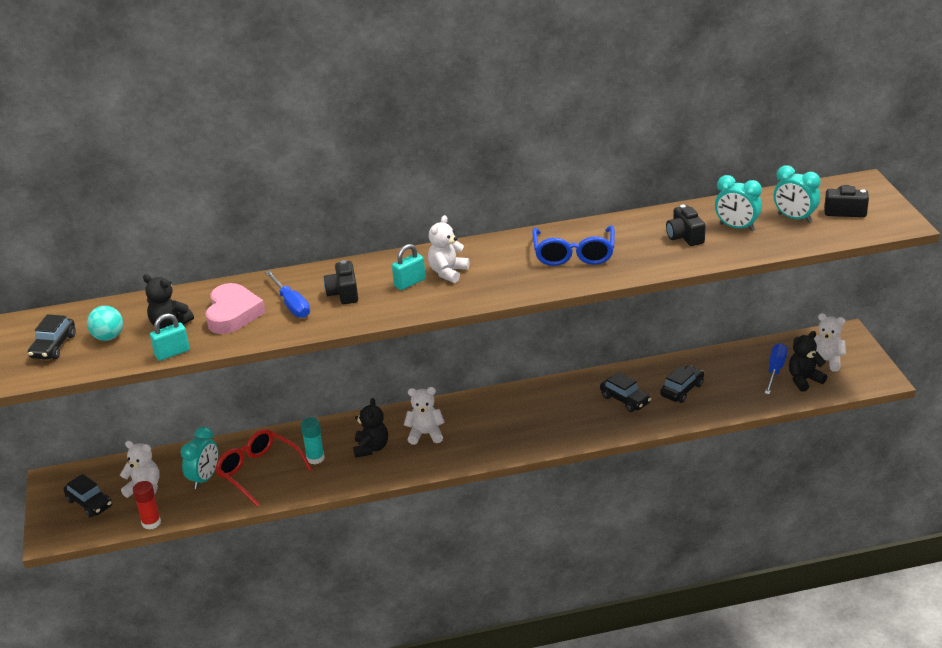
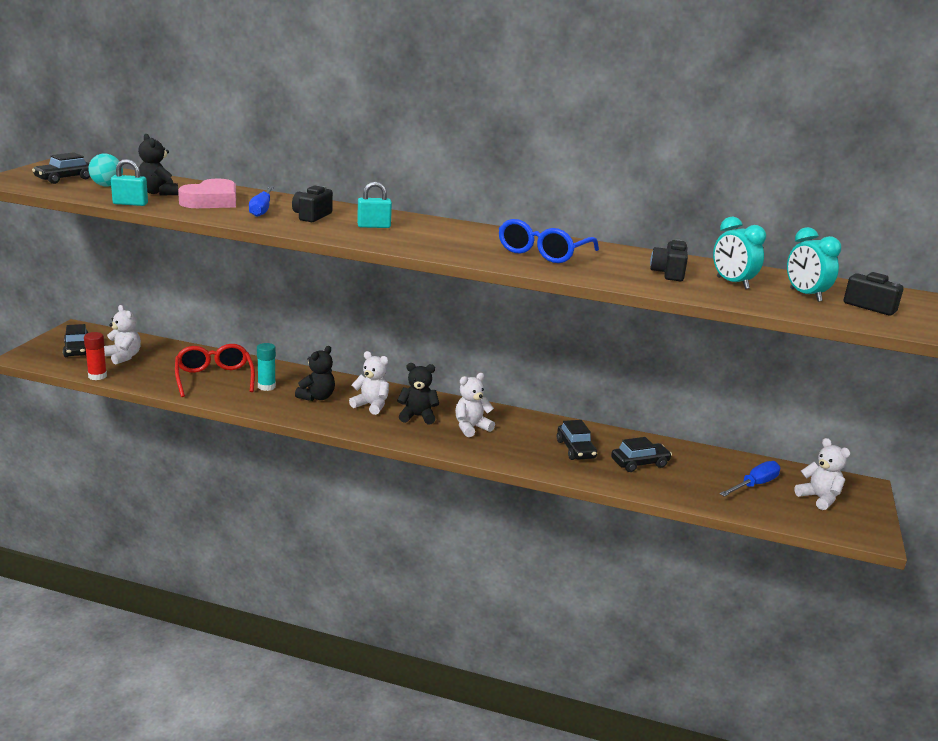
camera: 25 degrees right, 10 degrees down
turquoise clock [180,427,218,489] -> none
white teddy bear [428,215,469,283] -> white teddy bear moved to [455,373,495,437]
black teddy bear [789,331,827,392] -> black teddy bear moved to [397,363,439,424]

